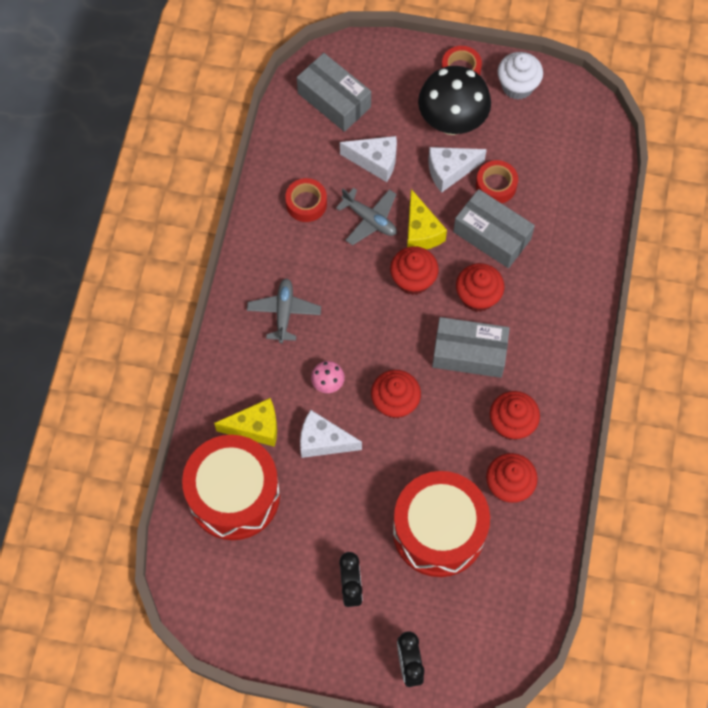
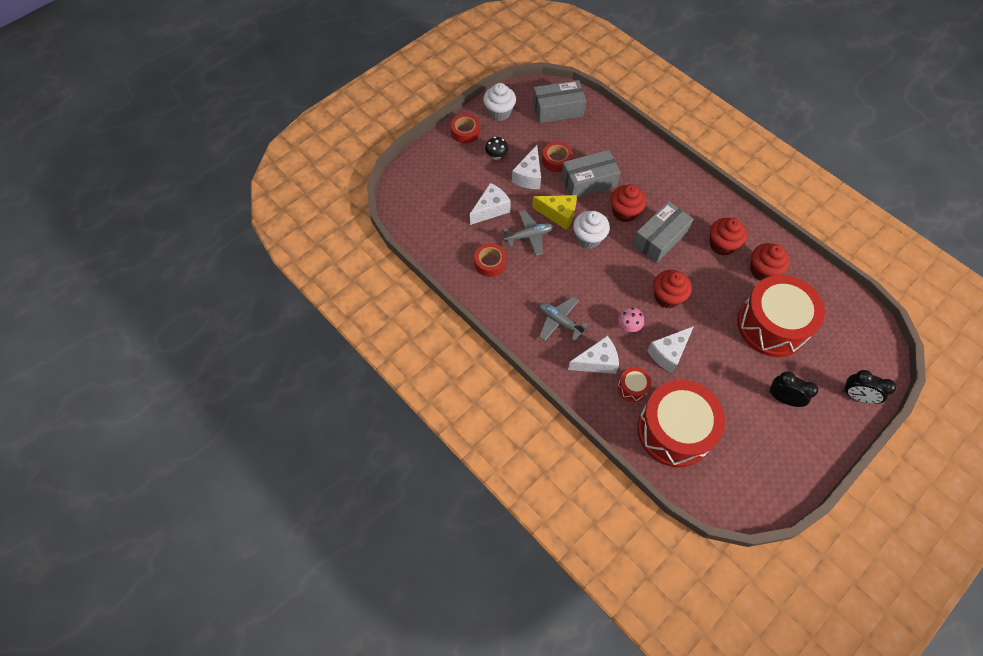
camera: 55 degrees left, 5 degrees down
yellow cheese [214,398,277,447] -> red drum [618,367,651,402]
grey box [297,53,371,132] -> grey box moved to [533,80,586,123]
red cupcake [390,246,439,295] -> white cupcake [573,211,610,248]
black mushroom [418,66,491,135] -> black mushroom [485,137,508,160], size x0.44
none -> white cheese [568,336,619,374]

